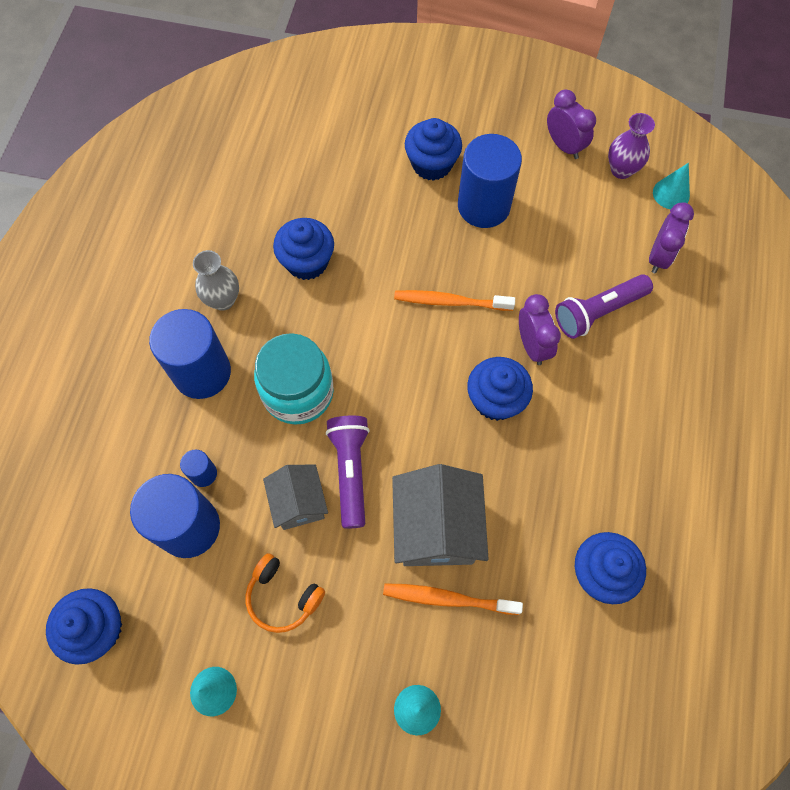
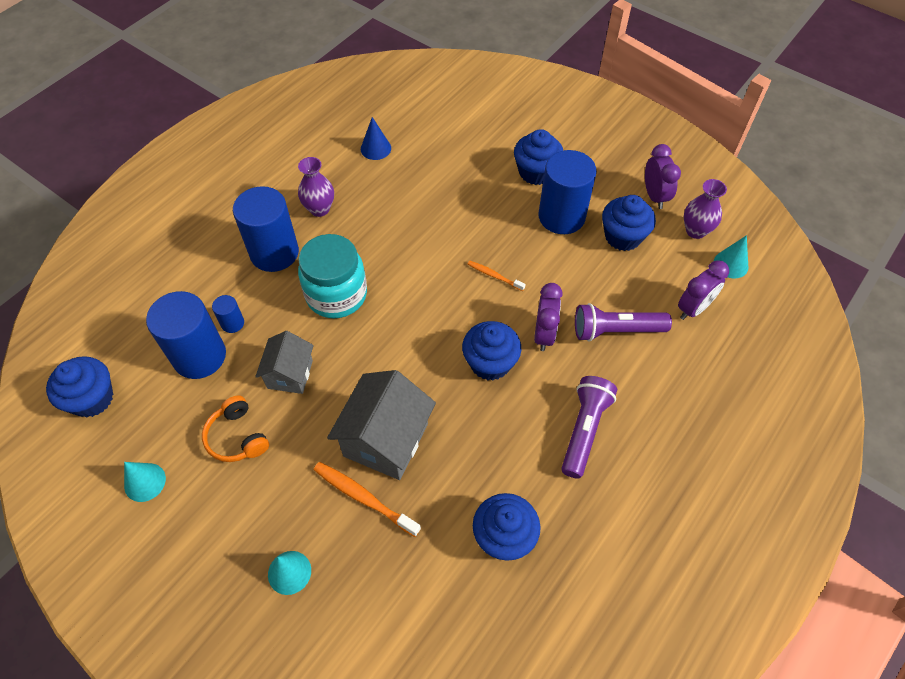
camera: 25 degrees right, 10 degrees down
grey vase [193,250,239,311] -> purple vase [298,157,334,217]
blue cupcake [273,218,334,280] -> blue cupcake moved to [602,195,656,251]
purple flashlight [326,415,370,529] -> purple flashlight moved to [561,376,617,479]
orange toothbrush [394,290,515,311] -> orange toothbrush [468,261,526,291], size x0.60
none -> blue cone [361,117,391,160]

